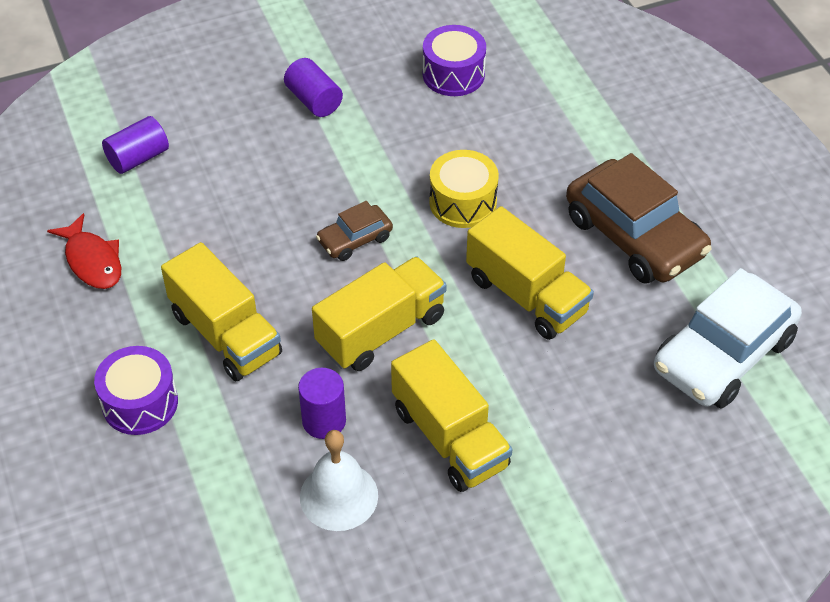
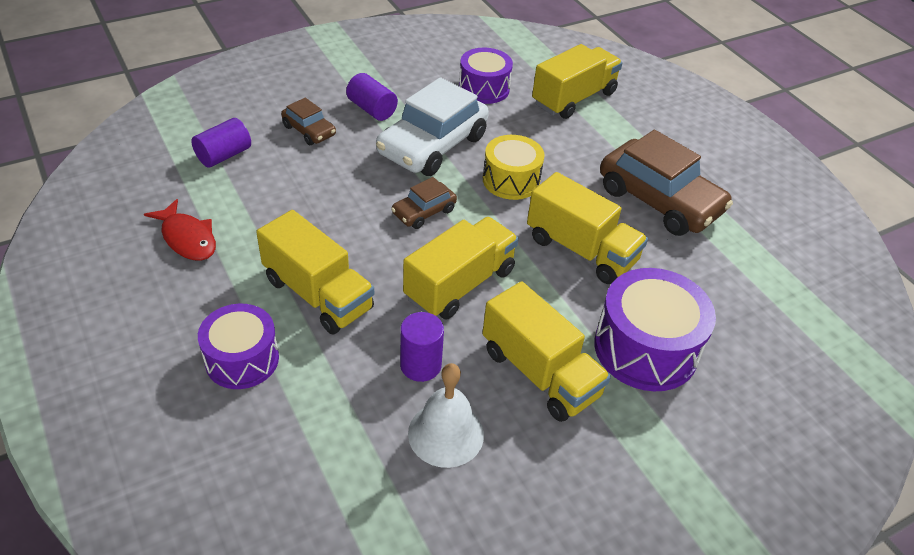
camera: 10 degrees left, 5 degrees down
white car [654,268,802,409] -> white car moved to [376,77,489,176]
none -> brown car [281,98,336,145]
none -> yellow truck [532,44,623,119]
none -> purple drum [594,268,716,391]

